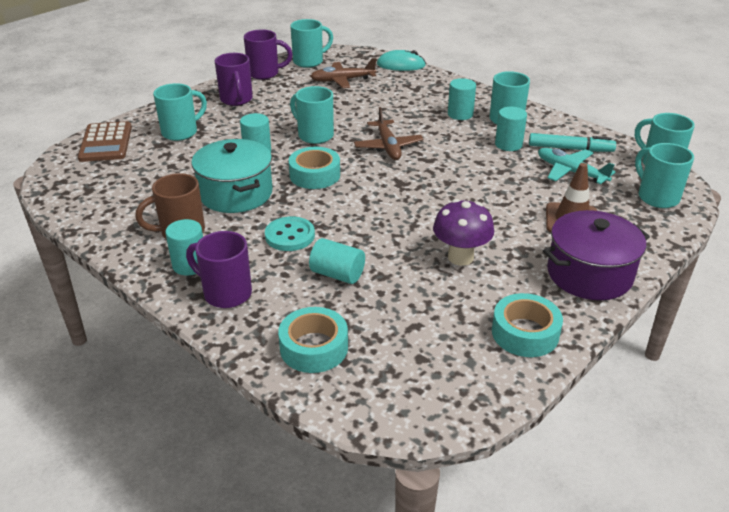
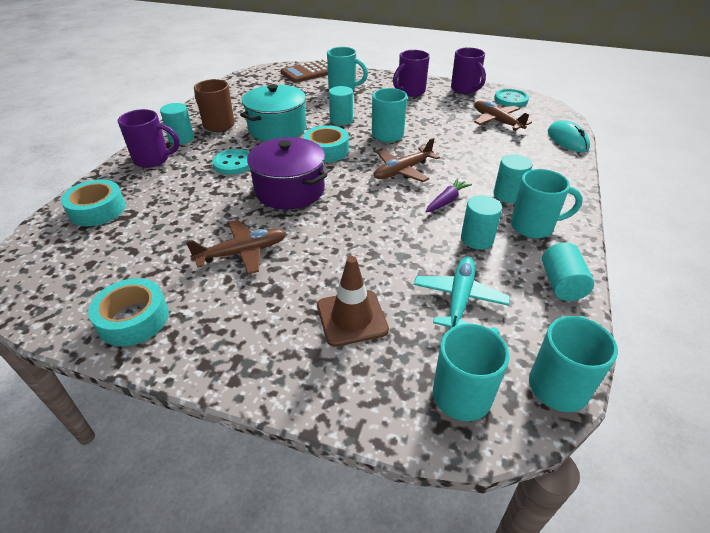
camera: 65 degrees right, 5 degrees up
purple mug [186,231,252,308] -> purple mug turned 90 degrees clockwise [118,109,180,168]
turquoise mug [290,19,333,68] -> turquoise button [494,89,529,107]
turquoise cylinder [309,238,365,284] -> turquoise cylinder moved to [542,242,594,301]
purple mushroom [433,199,494,266] -> brown plane [186,220,286,274]
turquoise marker [529,133,616,152] -> none
purple pot [543,210,650,300] -> purple pot moved to [247,137,327,210]
none -> purple carrot [426,178,472,213]

